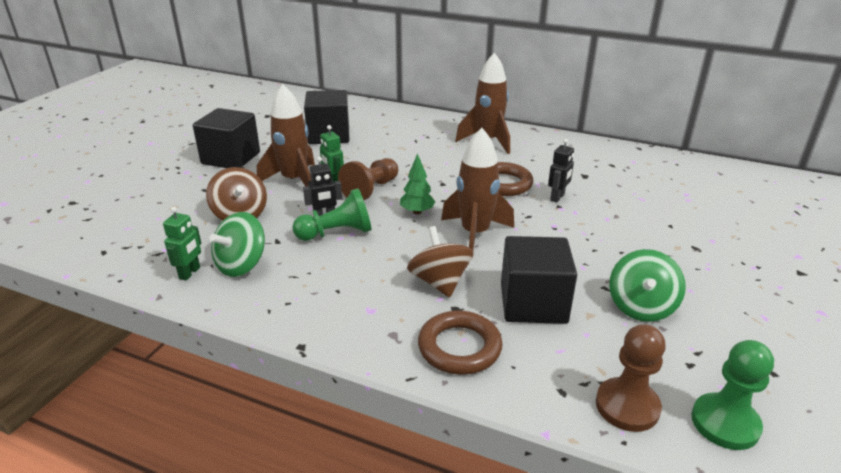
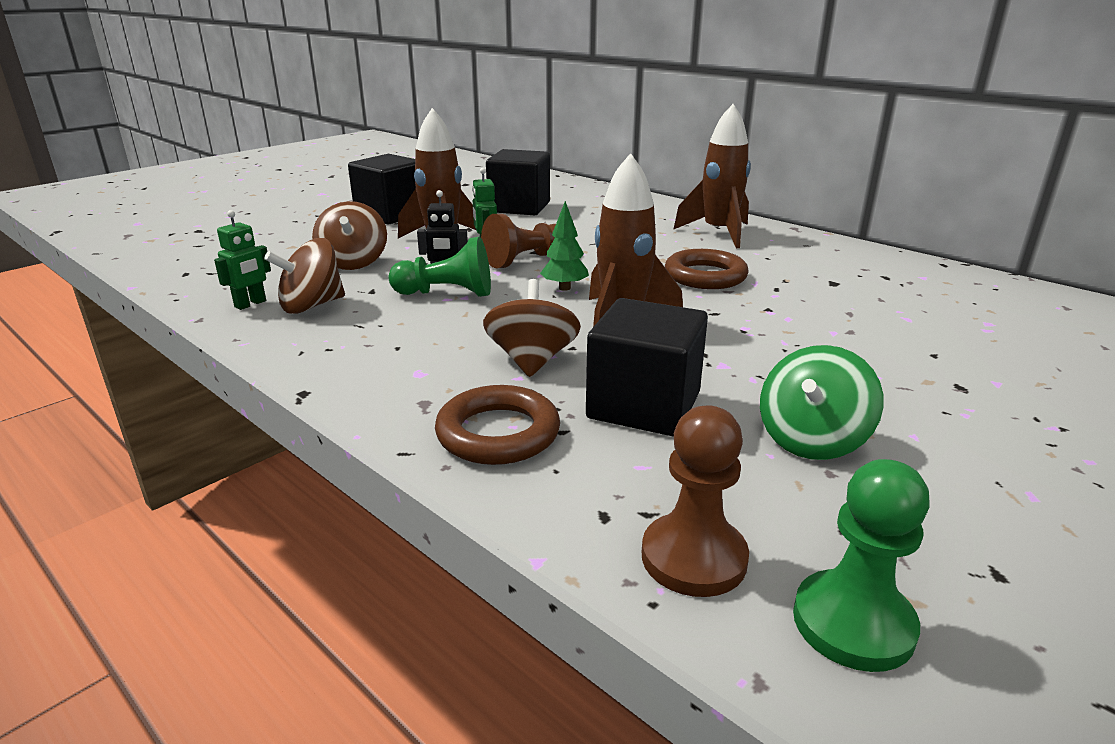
camera: 20 degrees right, 5 degrees down
green spinning top [210,212,265,277] -> brown spinning top [264,238,345,314]
black robot [548,139,574,202] -> none

